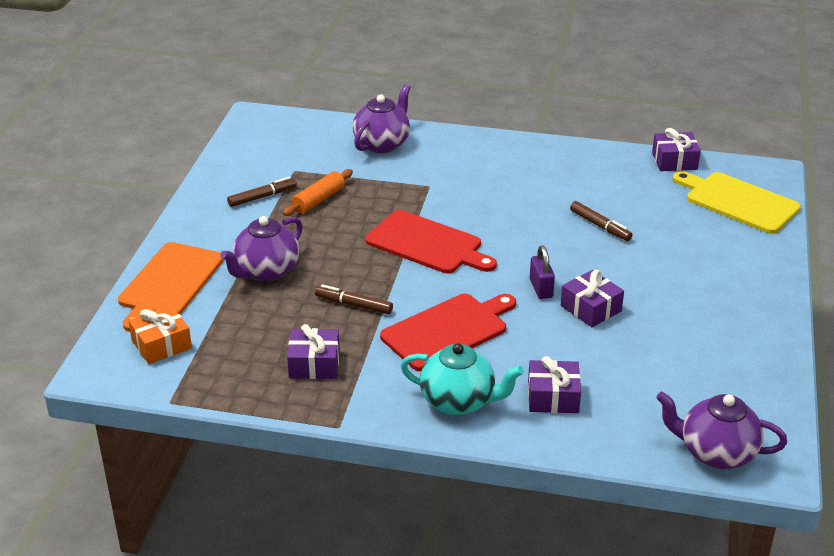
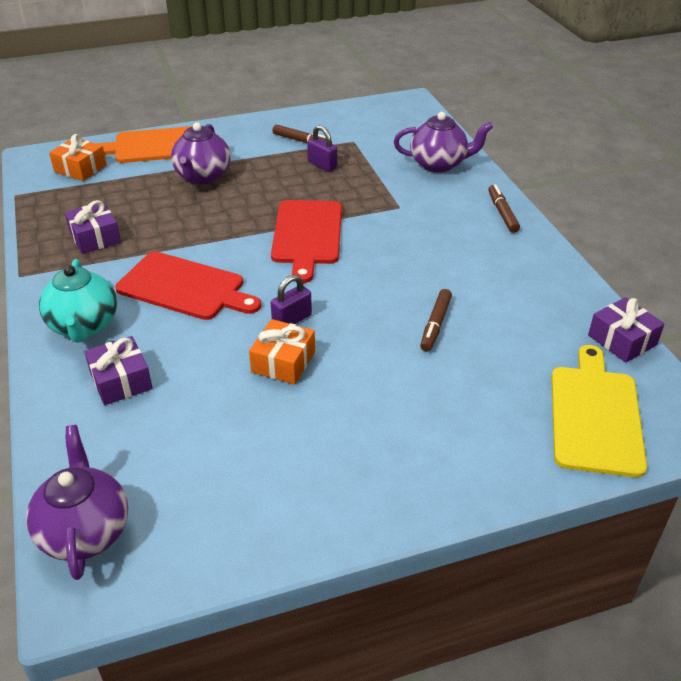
camera: 60 degrees right, 5 degrees up
purple teapot [220,216,303,282] -> purple teapot turned 90 degrees counterclockwise [171,122,231,184]
orange rolling pin [283,169,353,216] -> purple padlock [307,125,337,172]
brown marker [315,284,393,314] -> brown marker moved to [488,184,520,233]
purple gift [561,270,624,327] -> orange gift [249,319,315,385]

